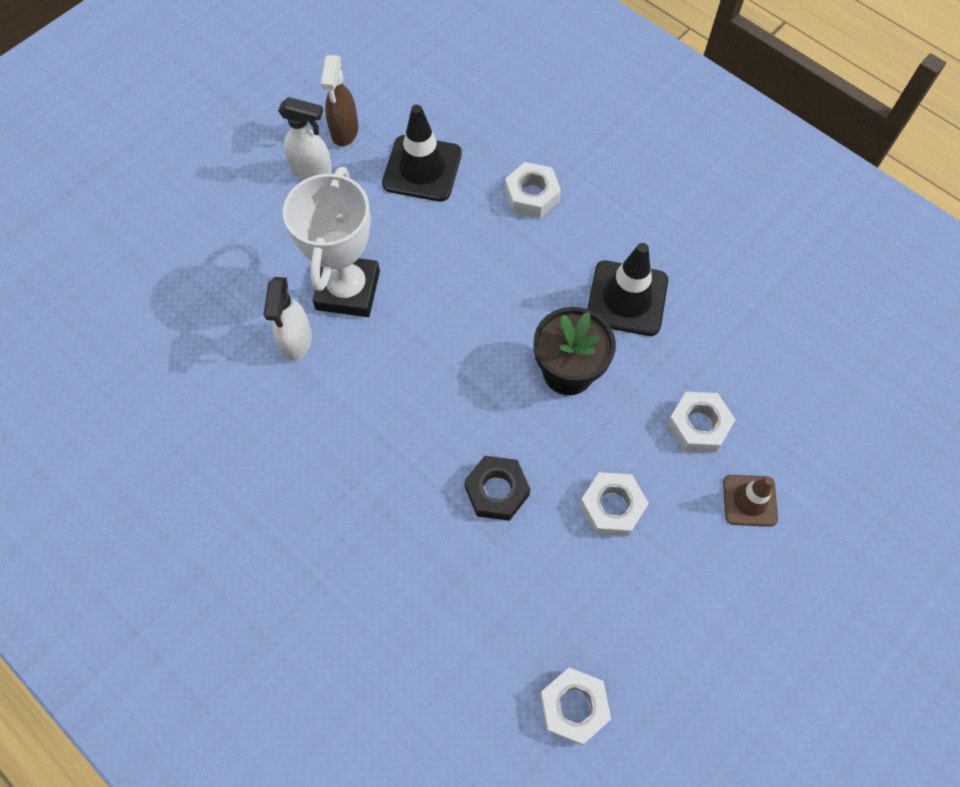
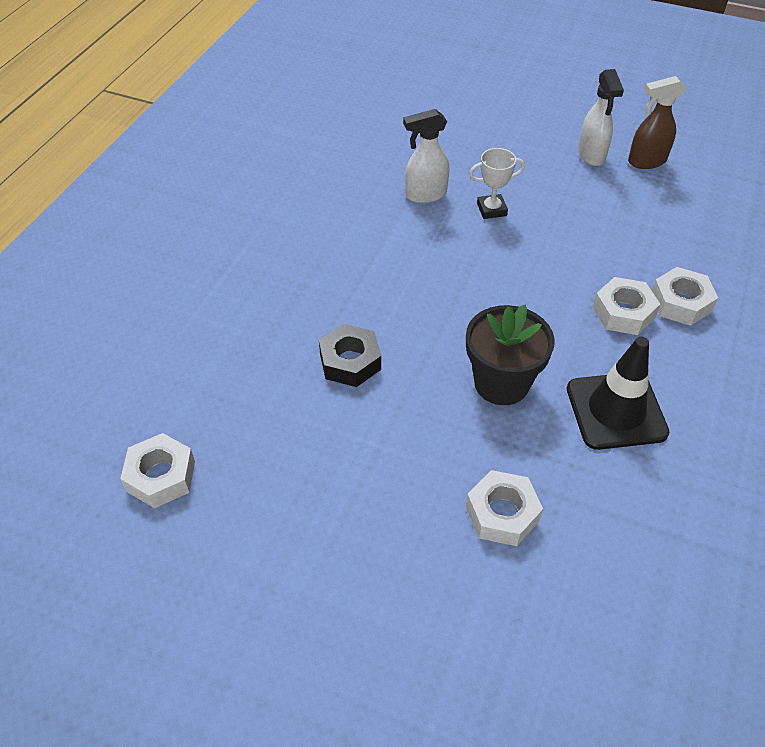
camera: 70 degrees right, 15 degrees down
white trophy [283,167,380,317] -> white trophy [469,148,525,219], size x0.48
black traffic cone [382,105,462,202] -> none
white nut [579,472,649,536] -> white nut moved to [593,277,660,335]
brown traffic cone [723,475,778,527] -> none

